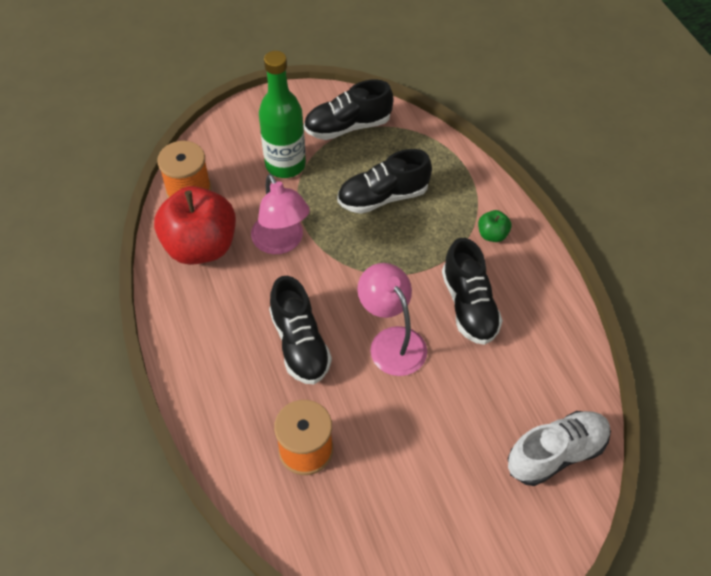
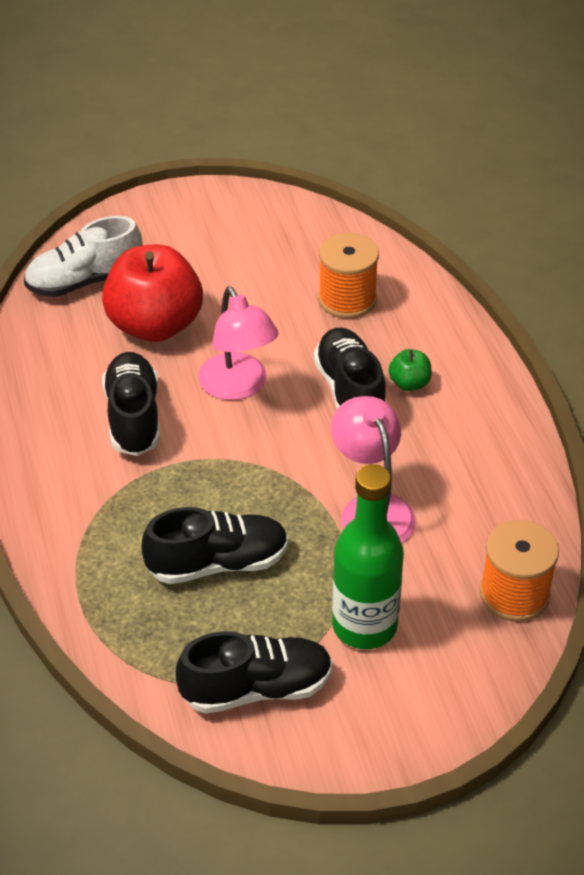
camera: 175 degrees left, 10 degrees down
red apple [154,186,236,265] -> red apple moved to [102,244,203,342]
green apple [478,210,512,242] -> green apple moved to [389,349,432,391]

